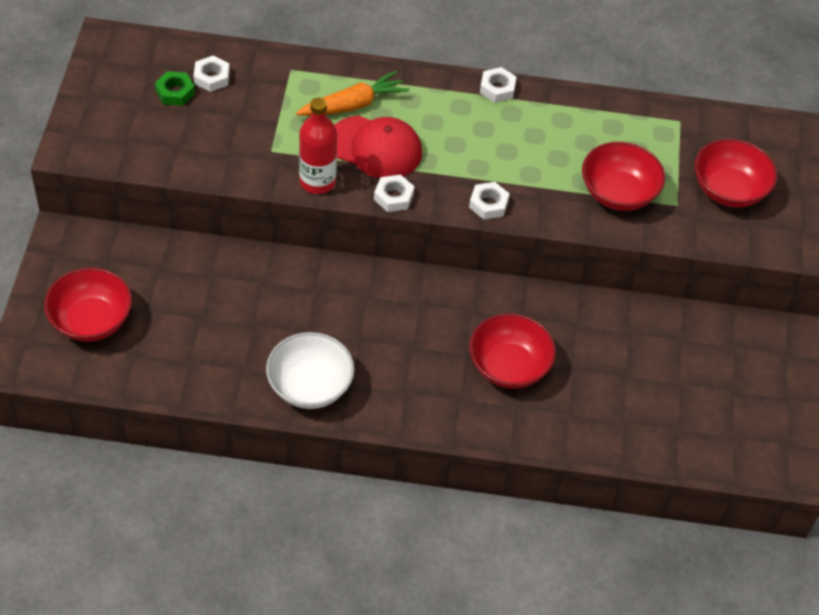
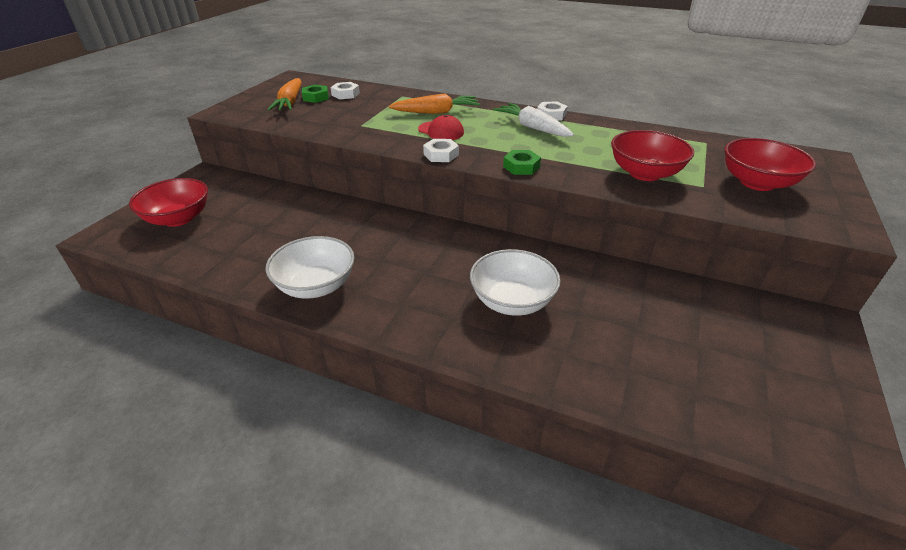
camera: 20 degrees right, 15 degrees down
red bottle [299,98,337,194] -> none
red cap [334,116,422,178] -> red cap [418,115,464,140], size x0.63
white nut [469,182,510,220] -> green nut [503,150,541,175]
red bowl [469,314,556,388] -> white bowl [470,249,561,316]
none -> orange carrot [268,78,302,111]
none -> white carrot [493,103,574,137]

